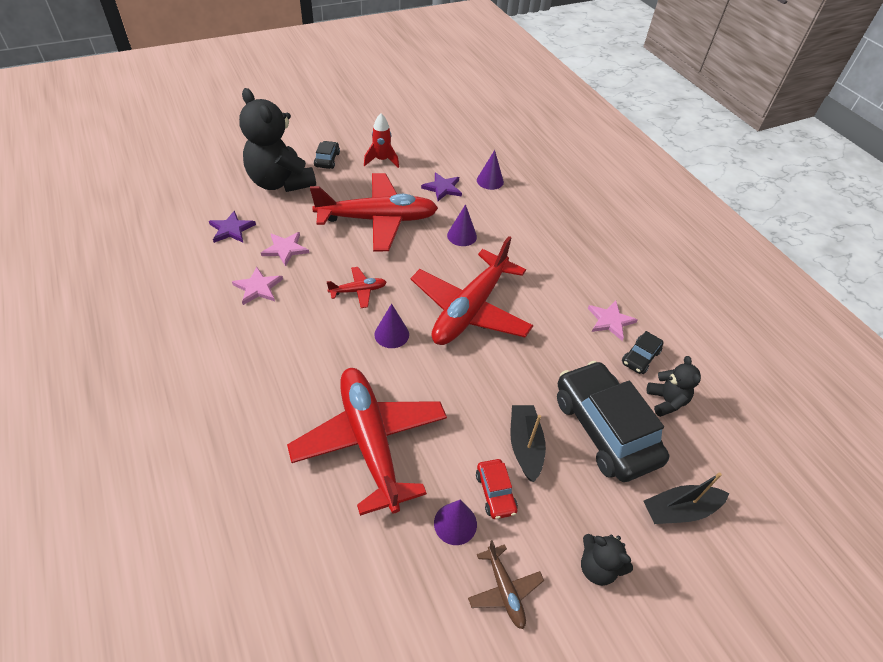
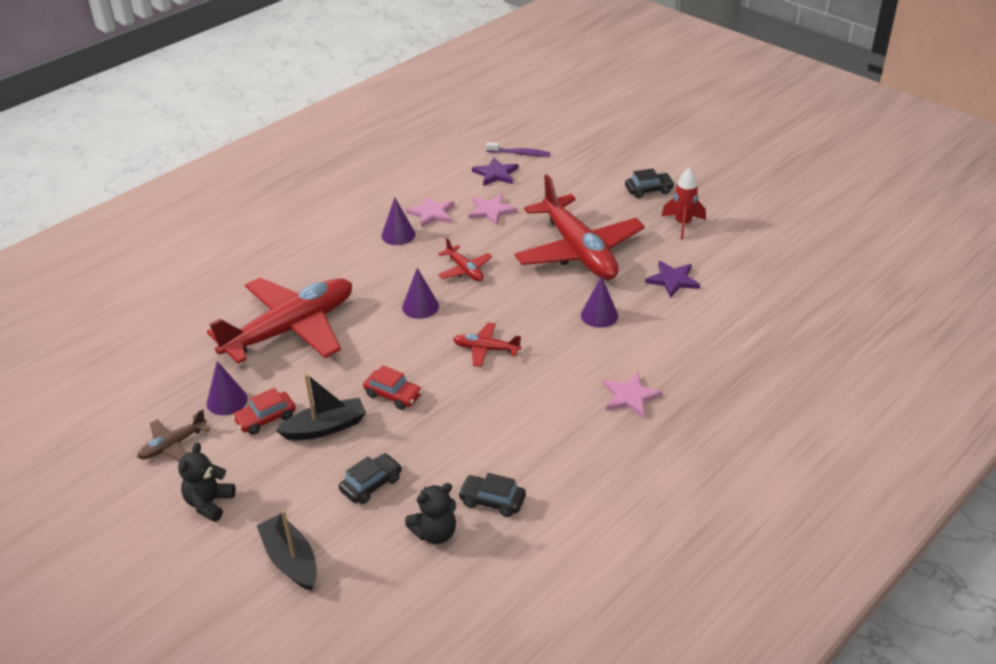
camera: 75 degrees right, 10 degrees down
black teddy bear [239,88,316,192] -> none
red plane [411,236,534,345] -> red plane [453,322,521,367], size x0.43
purple cone [477,150,504,190] -> purple cone moved to [381,197,415,245]
black car [557,361,669,482] -> black car [339,453,402,504], size x0.44
pink star [588,301,637,341] -> pink star moved to [603,372,663,418]
none -> red car [363,365,422,410]
none -> purple toothbrush [486,142,550,157]

